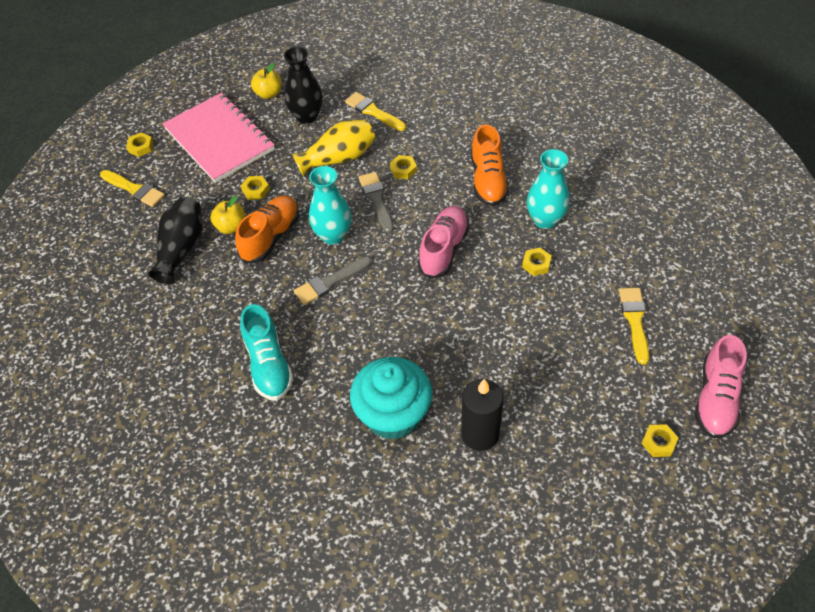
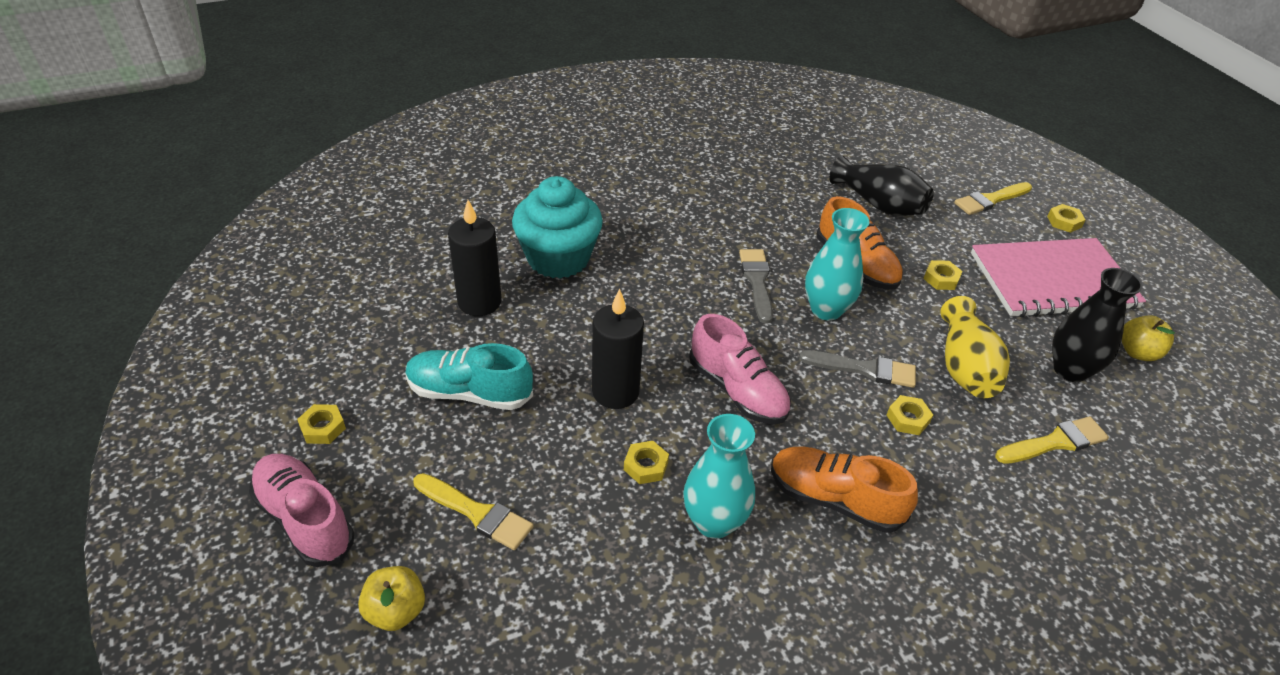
camera: 115 degrees right, 10 degrees down
yellow apple [210,196,245,234] -> yellow apple moved to [358,566,425,631]
turquoise shoe [240,304,294,401] -> turquoise shoe moved to [405,343,533,410]
none -> black candle [592,289,644,409]

